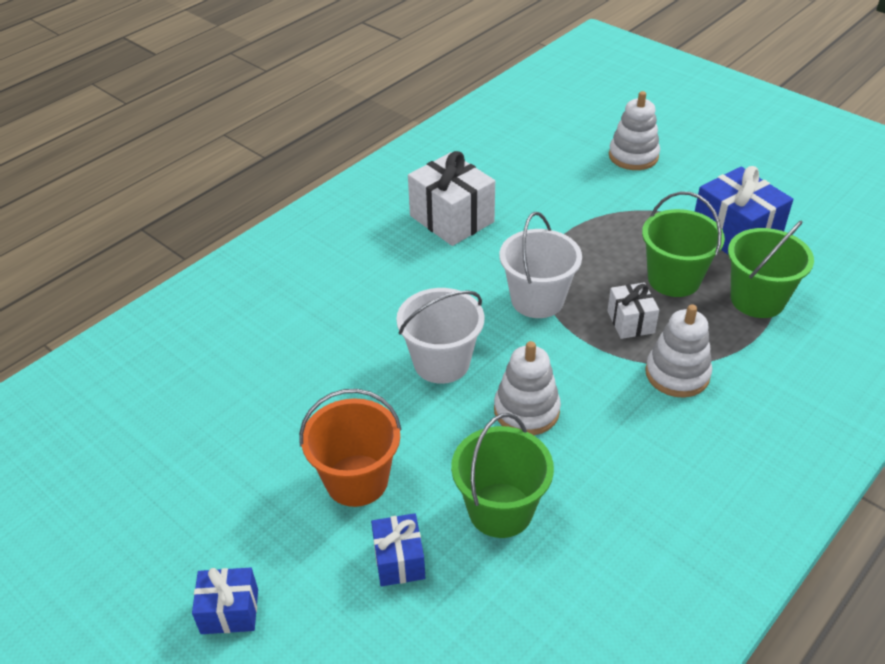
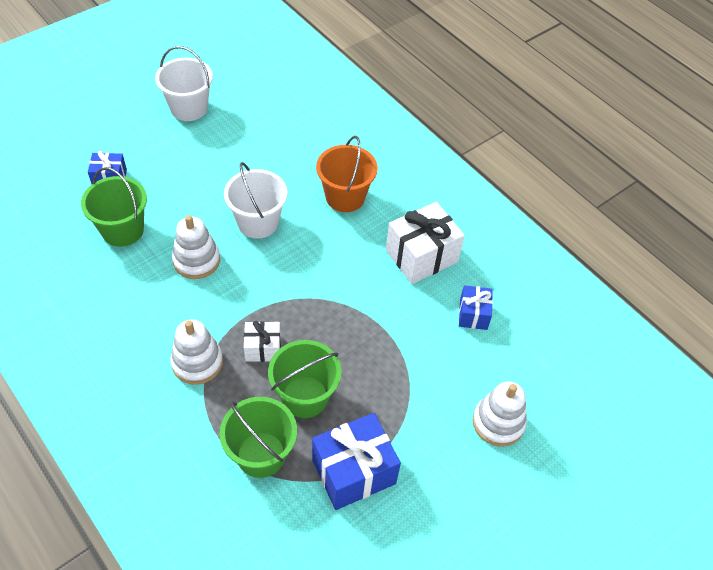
camera: 95 degrees right, 10 degrees up
blue gift [192,568,258,634] -> blue gift moved to [459,285,493,330]
orange bucket [299,389,402,507] -> orange bucket moved to [316,136,378,212]
white bucket [500,212,582,318] -> white bucket moved to [155,46,213,121]

